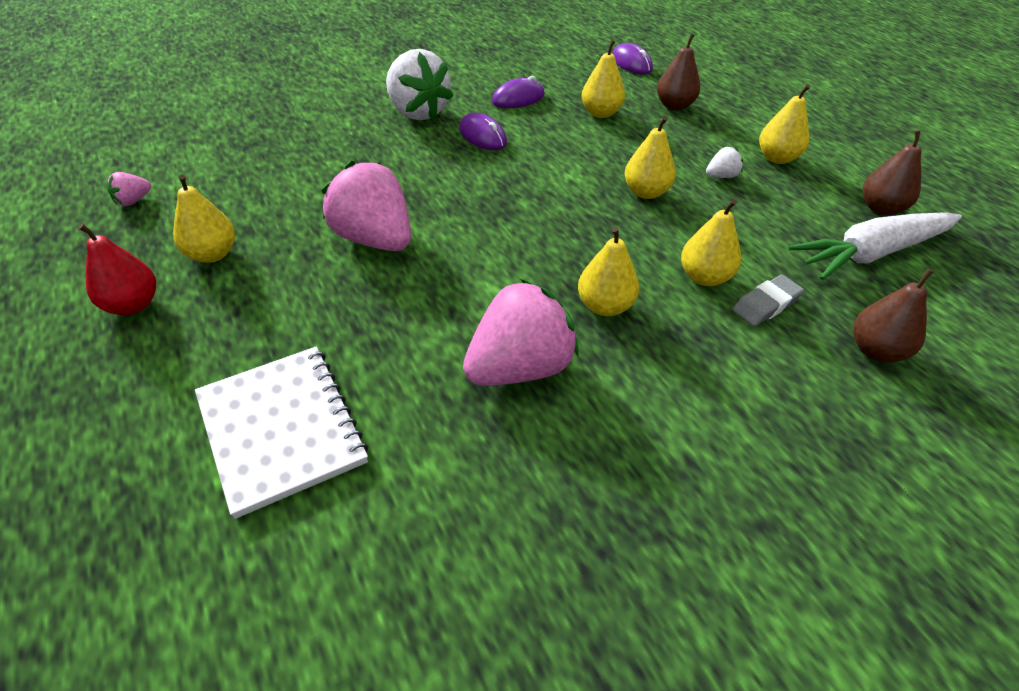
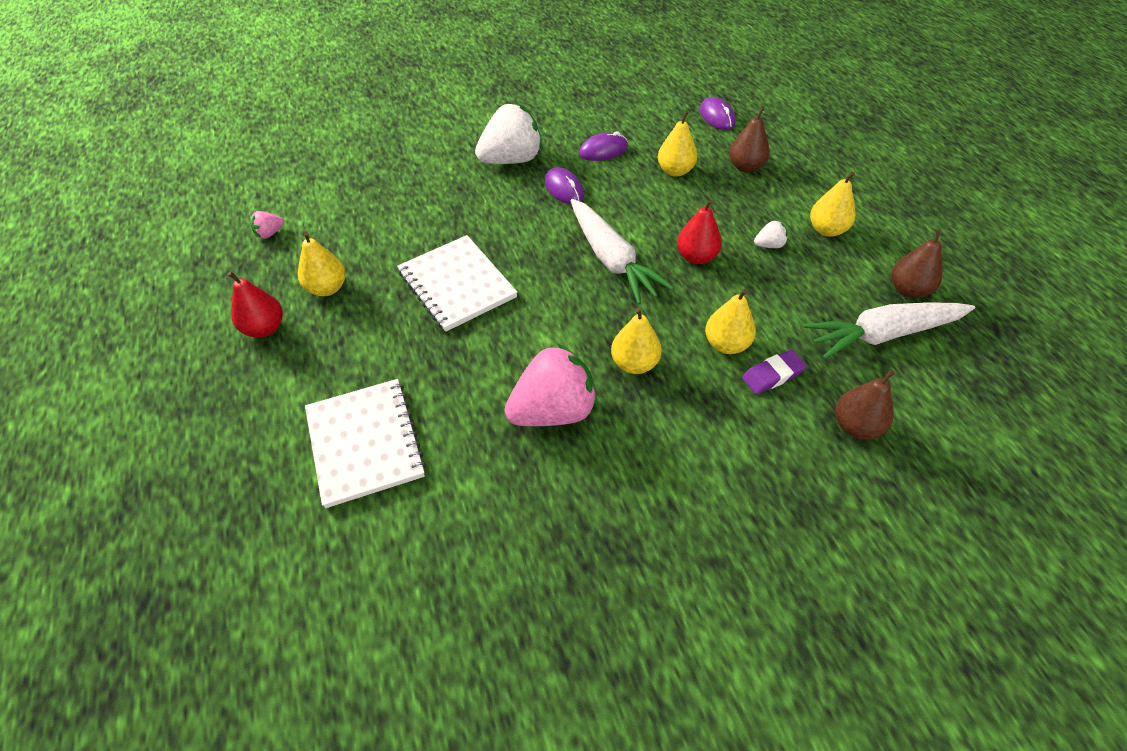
camera: 10 degrees right, 5 degrees up
pink strawberry [321,161,411,251] -> white notebook [397,235,518,332]
white strawberry [386,49,453,120] -> white strawberry turned 90 degrees counterclockwise [475,104,542,164]
yellow pear [624,116,676,199] -> red pear [677,199,722,264]
grey eraser [733,275,804,326] -> purple eraser [742,350,806,394]
none -> white carrot [571,199,674,305]

